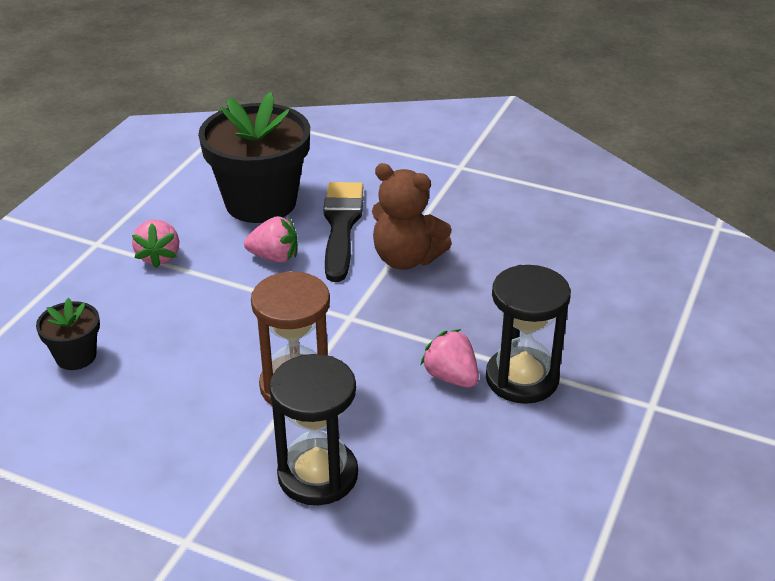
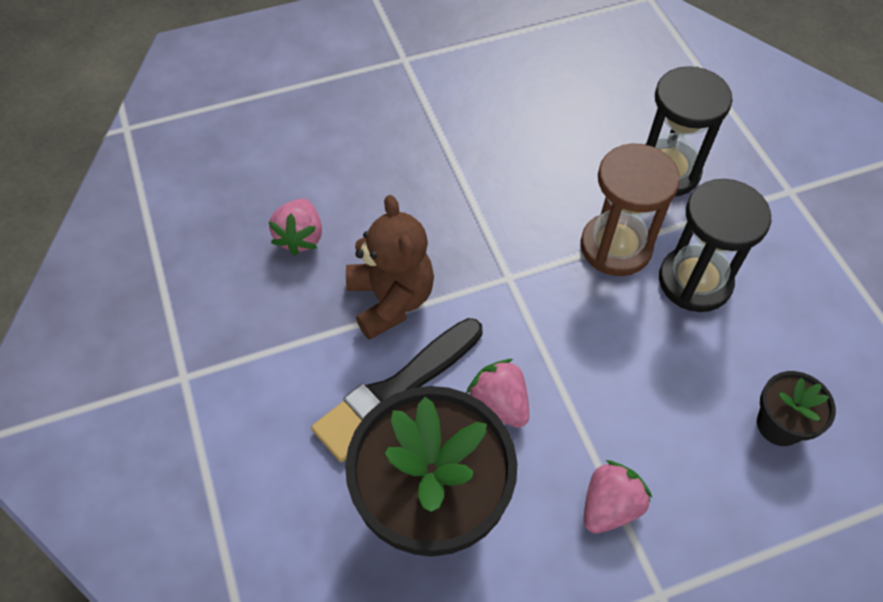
camera: 135 degrees left, 20 degrees up
pink strawberry [420,329,479,388] -> pink strawberry moved to [269,199,322,256]
black hourglass [486,265,571,404] -> black hourglass moved to [659,179,771,312]

